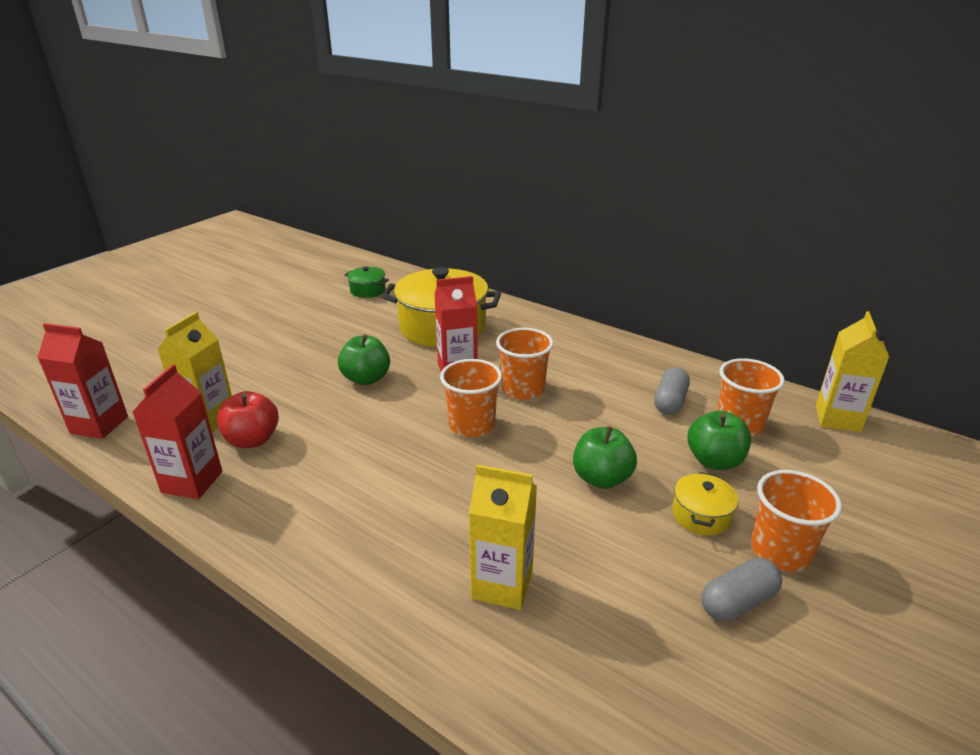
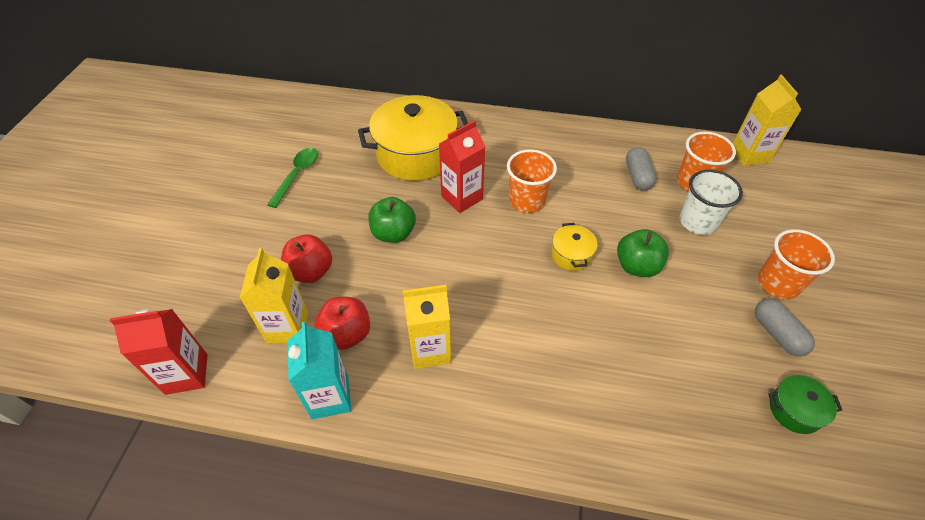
camera: 25 degrees left, 20 degrees up
red carton [132,364,222,499] -> turquoise carton [288,322,351,419]
green pot [345,266,389,298] -> green pot moved to [768,375,842,434]
orange cup [440,359,502,437] -> none
yellow carton [469,465,537,610] -> yellow carton moved to [403,285,451,369]
yellow pot [672,472,738,536] -> yellow pot moved to [551,223,598,271]
green apple [687,411,751,470] -> white cup [680,170,743,235]
grey capsule [702,558,782,621] -> grey capsule turned 60 degrees counterclockwise [755,299,815,357]
none -> green spoon [267,148,318,208]
none -> red apple [281,235,332,283]

